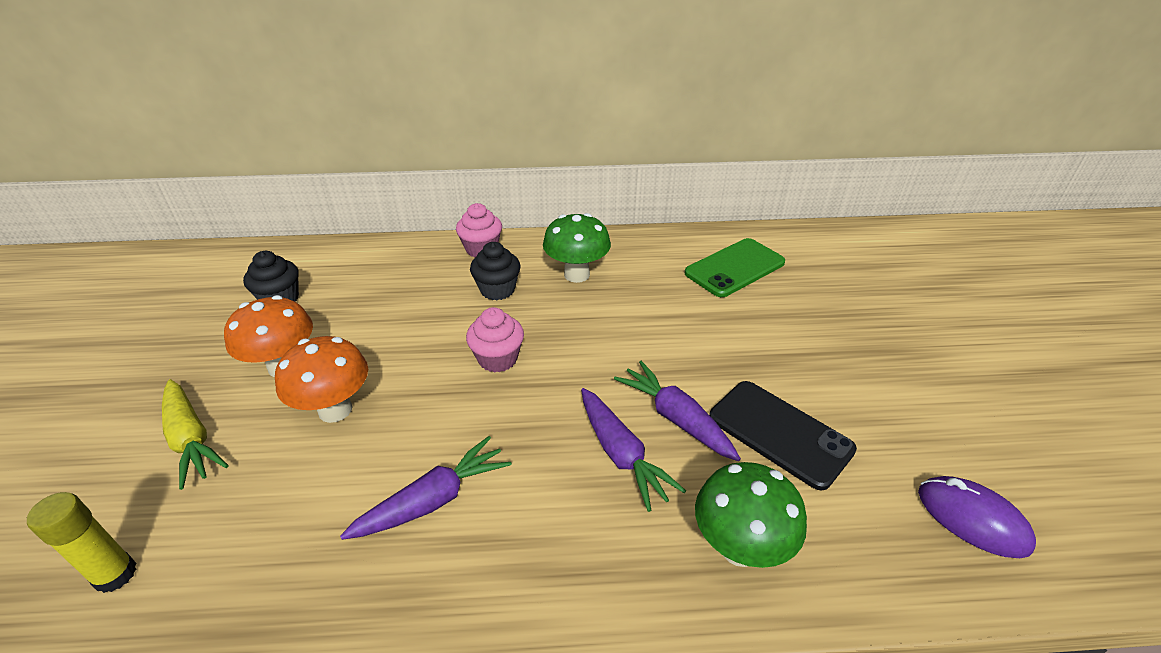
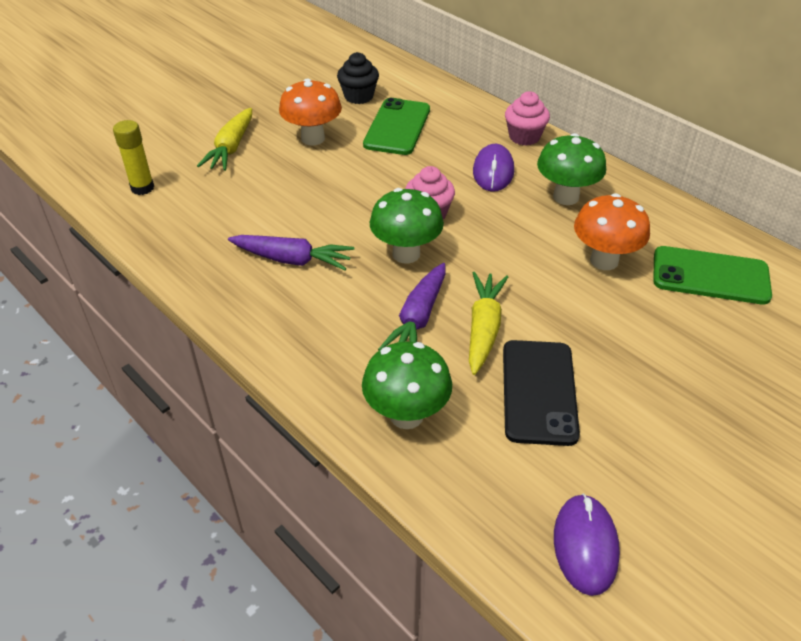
camera: 50 degrees right, 5 degrees up
orange mushroom [275,336,368,423] -> orange mushroom moved to [574,193,650,270]
black cupcake [470,242,521,300] -> purple mouse [473,144,514,192]
purple carrot [614,361,741,461] -> yellow carrot [469,272,508,375]
none -> green phone [363,98,430,155]
none -> green mushroom [370,188,444,264]

